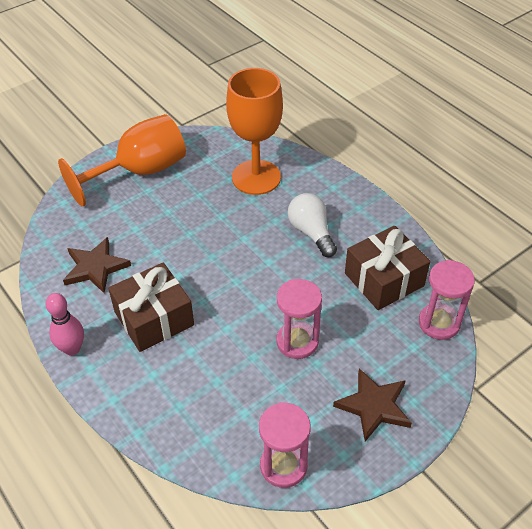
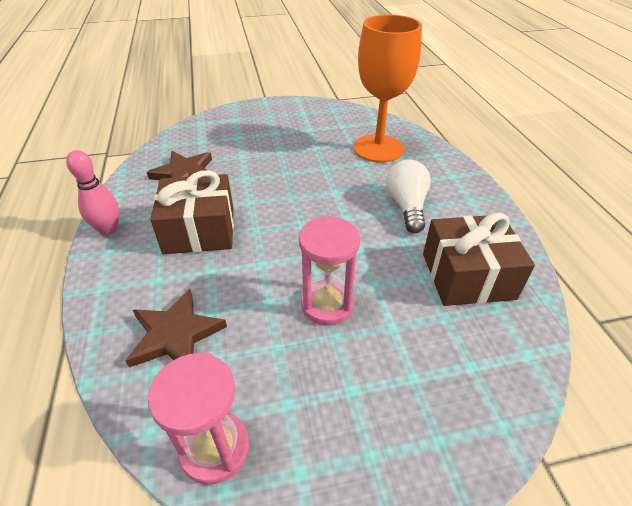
camera: 25 degrees right, 5 degrees down
orange goblet [58,114,186,207] -> none
brown star [333,368,412,441] -> brown star moved to [125,289,227,368]
pink hourglass [419,260,475,340] -> none

